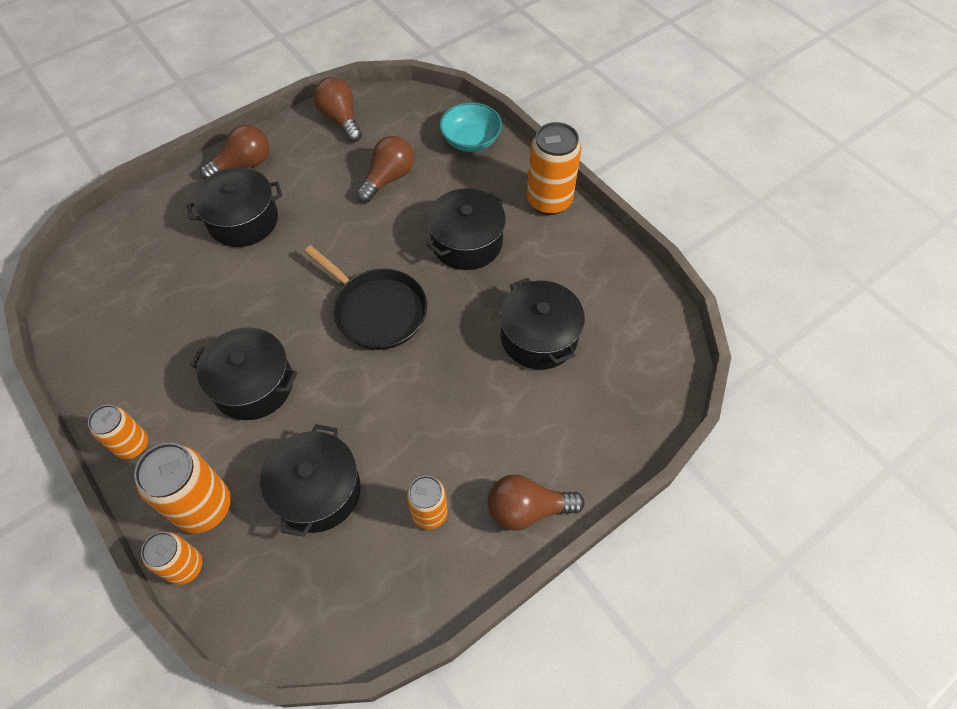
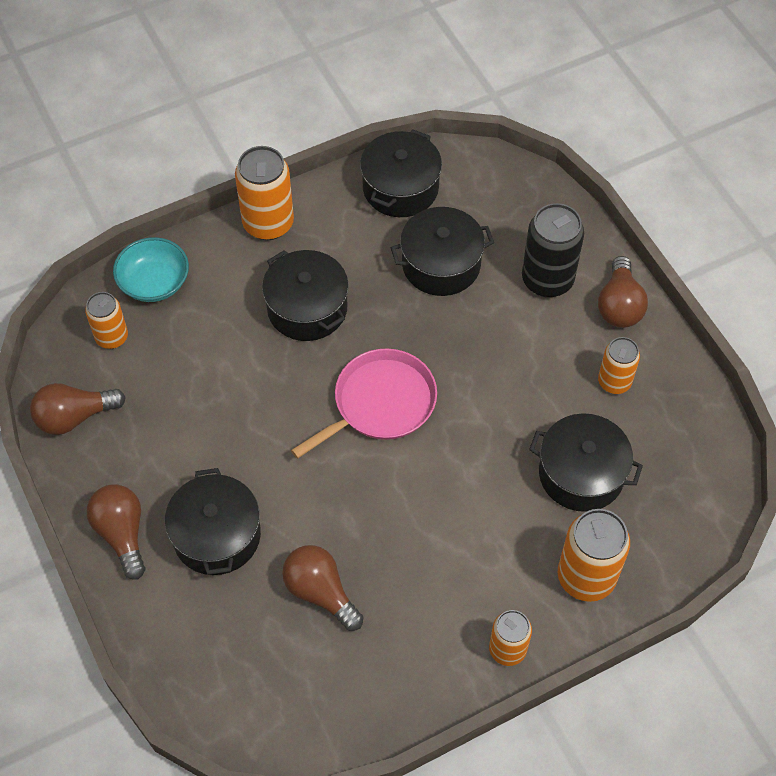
camera: 80 degrees left, 0 degrees up
orange can [141,532,202,585] -> orange can moved to [85,292,128,349]
black pot [191,328,297,420] -> black pot moved to [360,130,442,217]
black pan [304,245,427,350] -> pink pan [291,348,437,459]
brown light bulb [356,136,414,203] -> brown light bulb moved to [282,545,363,631]
none -> black can [522,203,584,298]

